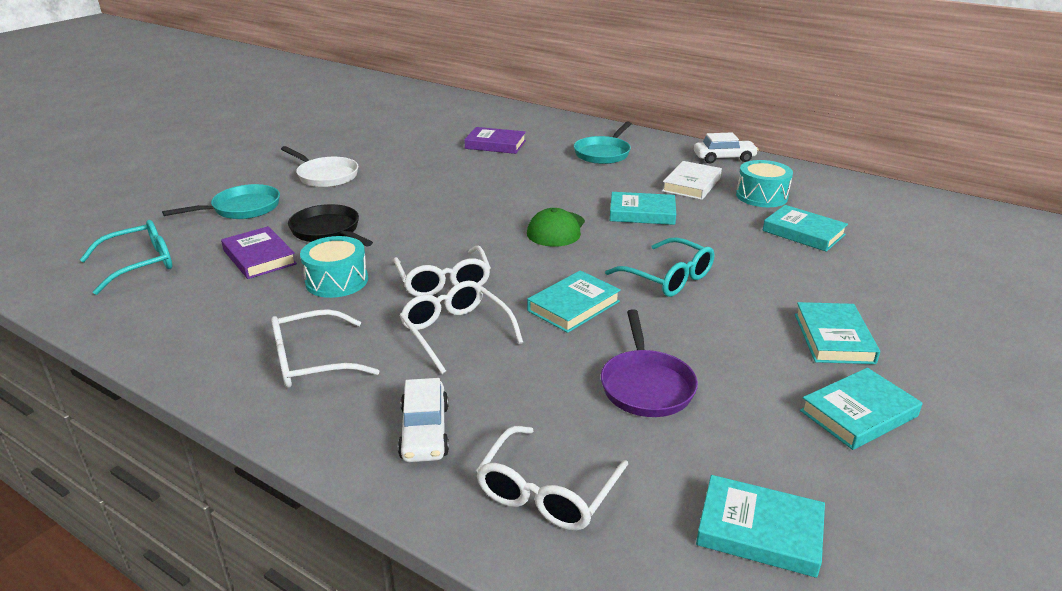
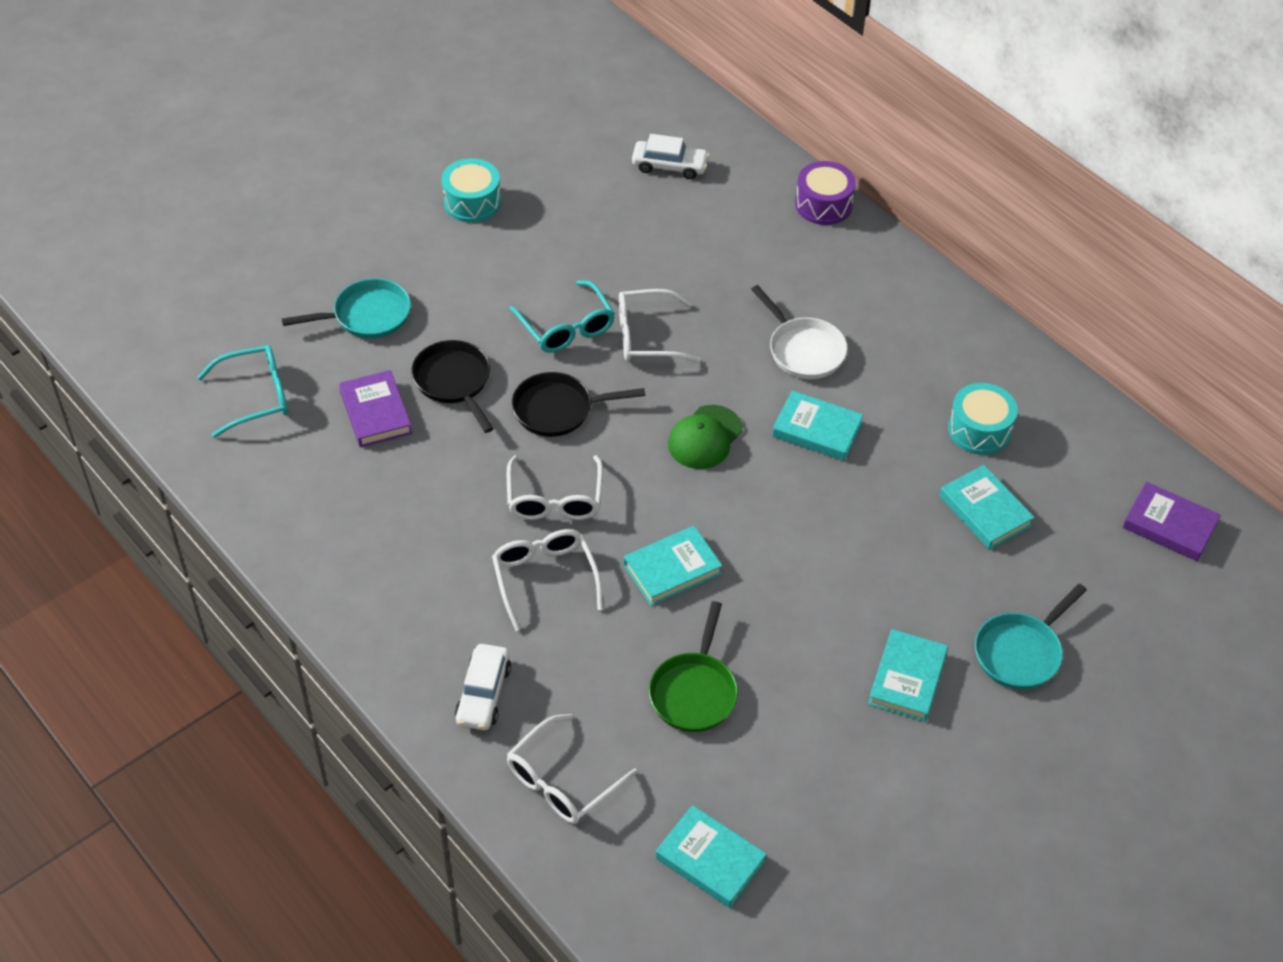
camera: 15 degrees right, 20 degrees up
white glasses [271,309,379,388] -> white glasses moved to [619,289,701,363]
white pan [281,146,358,187] -> white pan moved to [751,285,848,379]
turquoise drum [300,236,368,298] -> turquoise drum moved to [442,158,501,223]
purple book [464,127,526,154] -> purple book moved to [1123,482,1221,561]
turquoise pan [574,121,632,164] -> turquoise pan moved to [975,584,1087,689]
purple pan [601,309,698,417] -> green pan [649,601,738,732]
turquoise glasses [605,237,714,297] -> turquoise glasses moved to [509,280,615,353]
white book [662,161,722,200] -> none
white car [694,132,759,163] -> white car moved to [632,134,710,179]
turquoise book [800,368,922,450] -> none
none -> black pan [512,372,645,437]
none -> purple drum [795,161,856,225]

